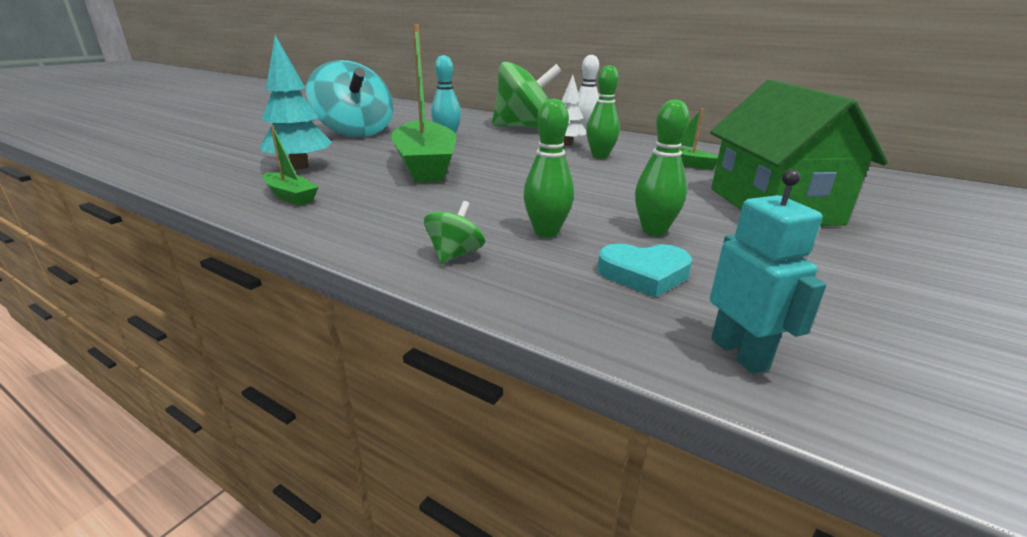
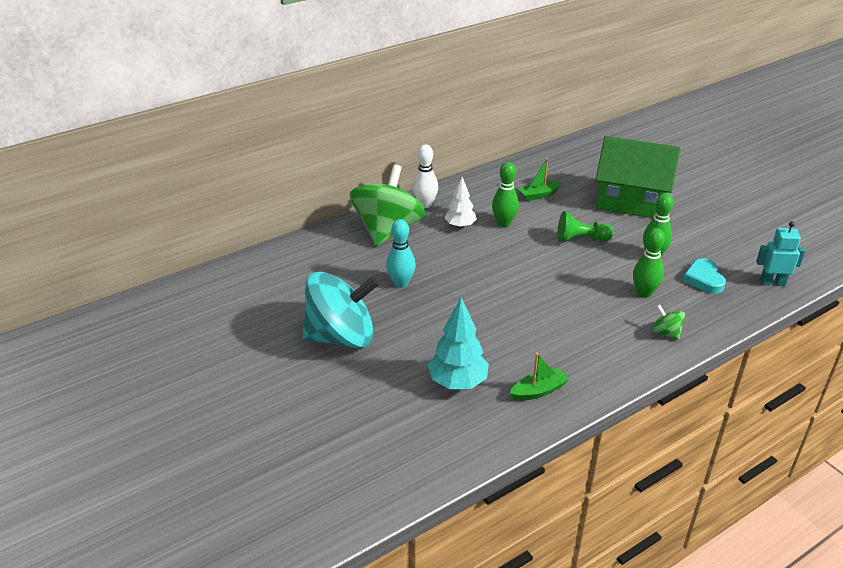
camera: 65 degrees left, 10 degrees up
green boat [391,24,456,182] -> none
turquoise heart [597,244,692,298] -> turquoise heart turned 150 degrees clockwise [683,258,726,294]
none -> green pawn [557,211,614,243]

